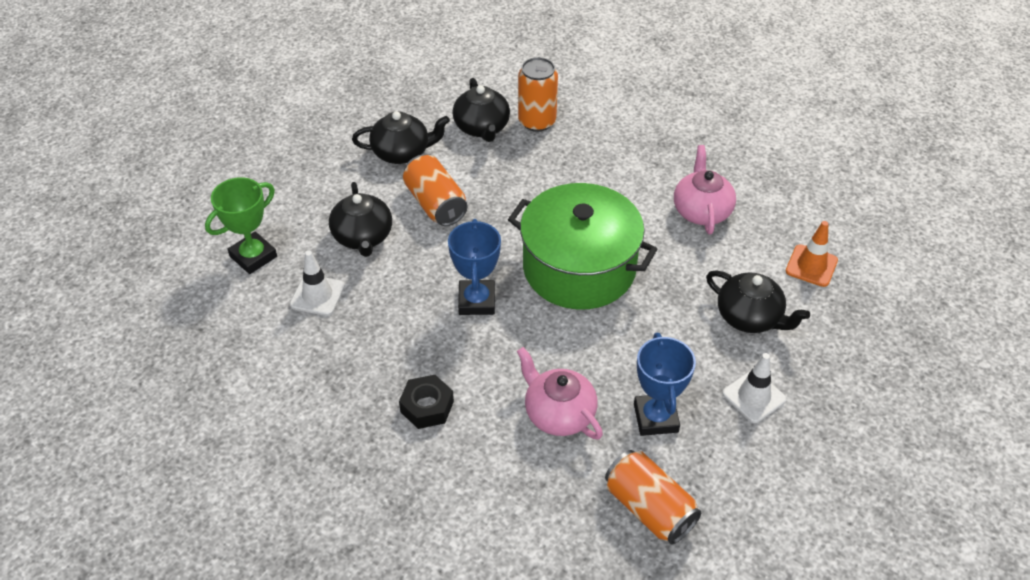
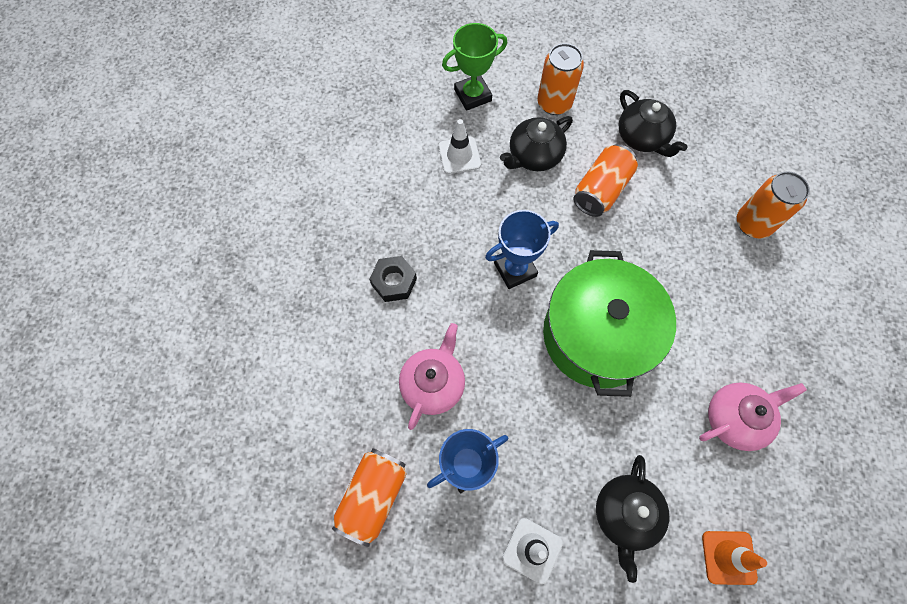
camera: 65 degrees right, 20 degrees up
green trophy [205,177,277,274] -> green trophy turned 45 degrees counterclockwise [442,23,507,111]
black teapot [452,78,510,142] -> none
none -> orange can [537,43,584,115]

